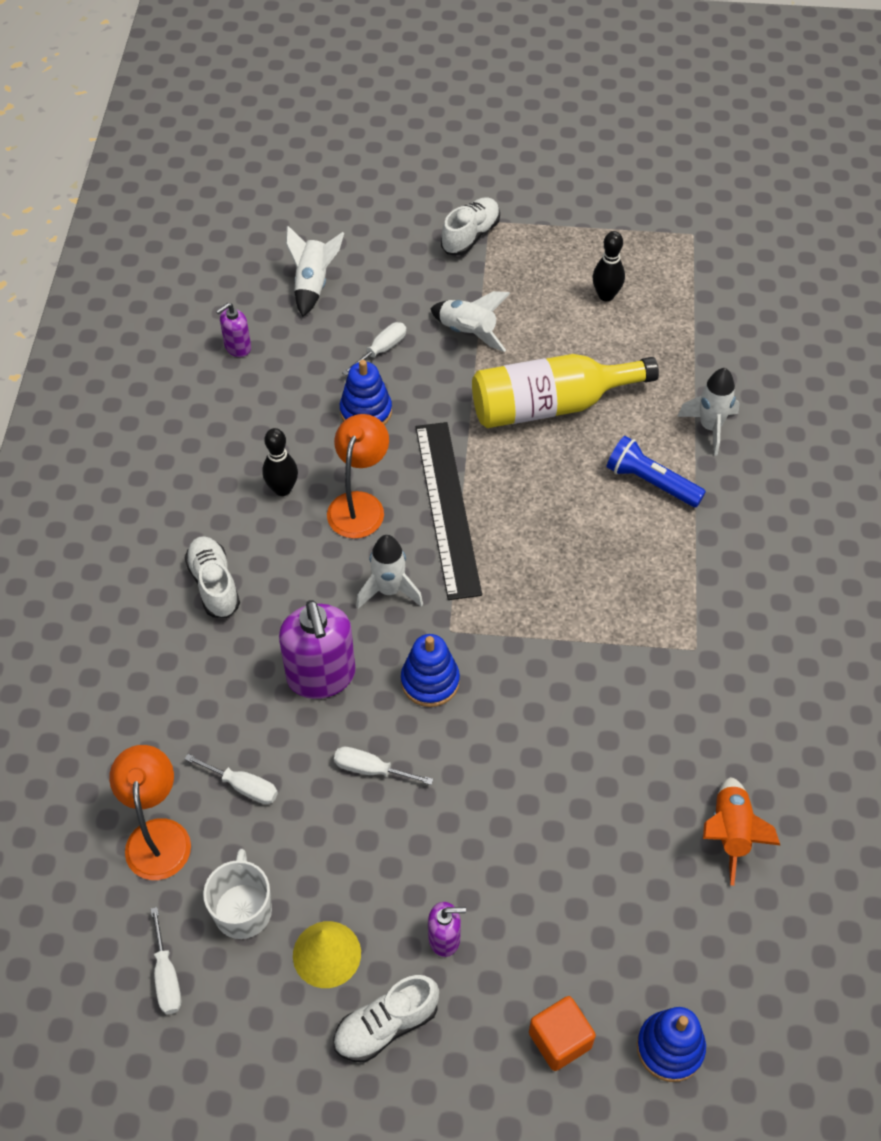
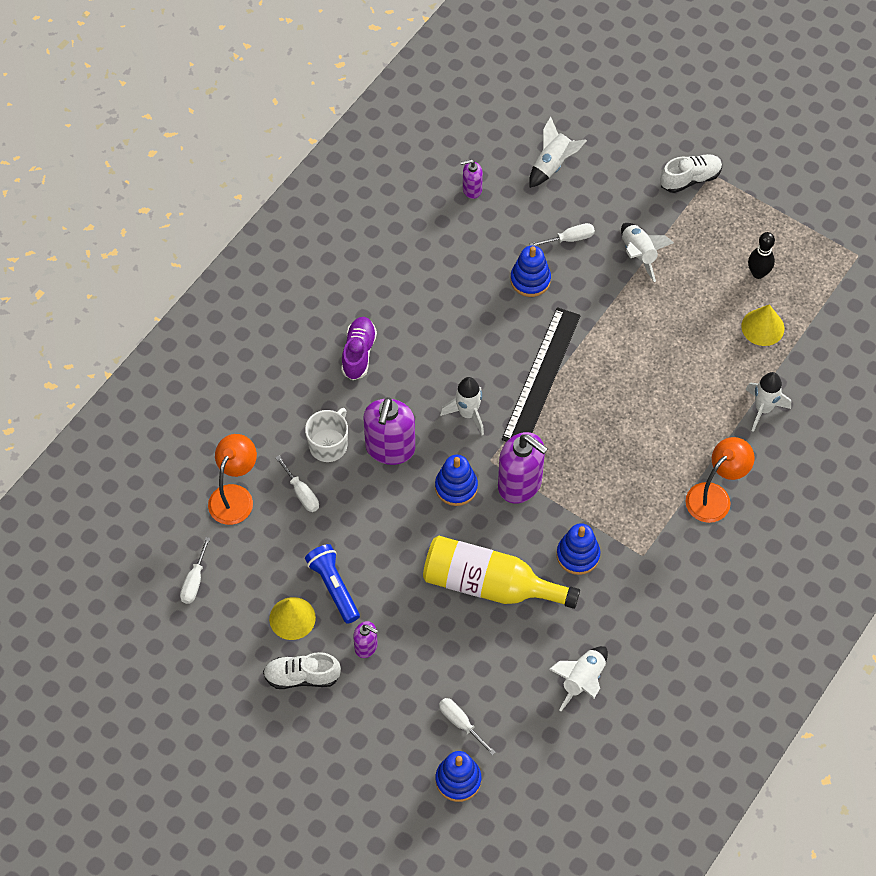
camera: 30 degrees right, 5 degrees up
white shoe [185,536,240,618] -> purple shoe [341,317,377,380]
white mug [203,849,272,939] -> white mug moved to [305,408,348,462]
black bowling pin [262,428,298,496] -> none
orange lamp [327,414,389,538] -> orange lamp moved to [685,437,755,523]
white screwdriver [334,747,433,785] -> white screwdriver moved to [439,698,496,756]
yellow bottle [472,354,659,428] -> yellow bottle moved to [423,536,580,609]
orange cube [529,996,596,1071] -> none
blue flashlight [607,436,706,507] -> blue flashlight moved to [305,544,360,624]
orange rocket [703,777,781,886] -> white rocket [549,646,608,711]
none -> purple soap dispenser [498,432,548,504]
none -> blue stacking toy [557,523,600,575]
none -> yellow cone [741,304,784,346]

